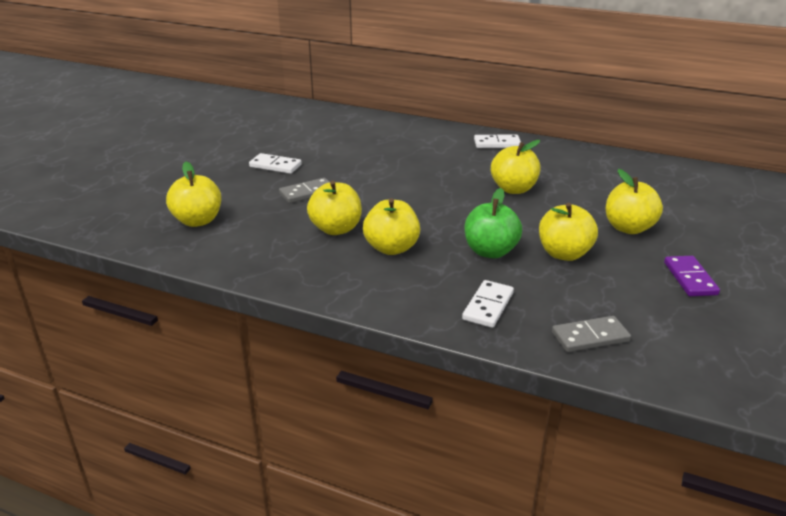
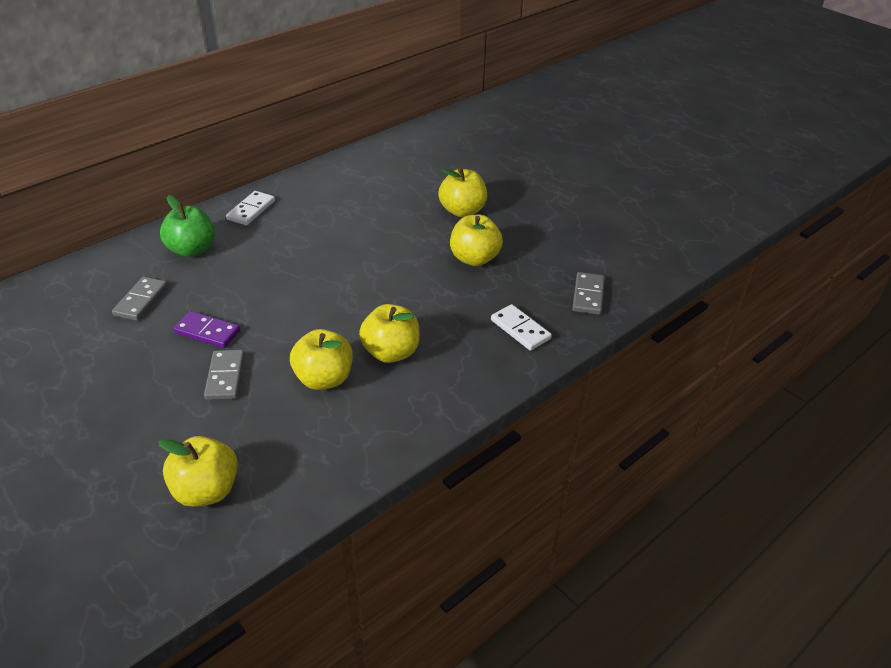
camera: 65 degrees left, 10 degrees up
white domino [249,153,302,174] -> none
green apple [465,188,522,258] -> green apple moved to [160,195,215,257]
yellow apple [491,140,541,194] -> none
purple domino [664,256,720,296] -> purple domino moved to [173,311,240,348]
none -> grey domino [112,277,168,321]

